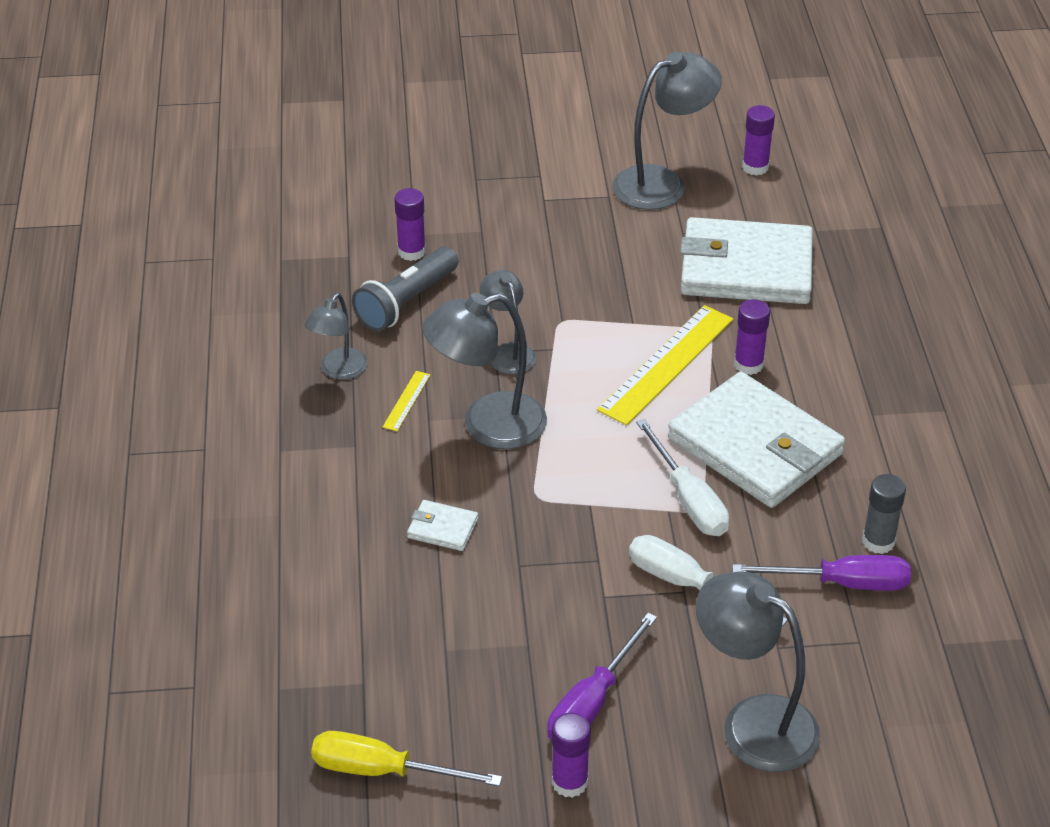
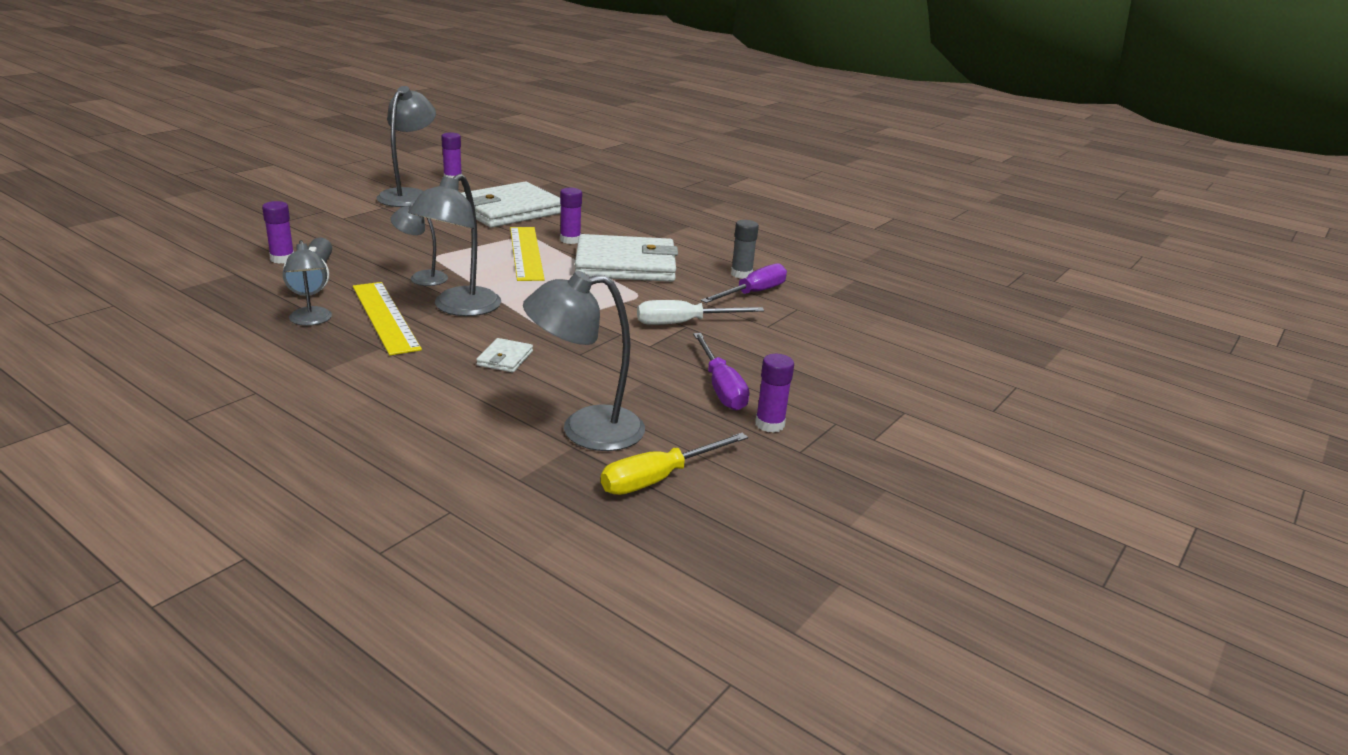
camera: 50 degrees left, 15 degrees down
yellow ruler [382,371,431,431] -> yellow ruler [353,282,422,355], size x2.26
white wallet [407,500,478,551] -> white wallet turned 45 degrees counterclockwise [476,338,533,372]
white screwdriver [636,419,729,536] -> none
grey lamp [696,571,820,772] -> grey lamp moved to [523,271,645,451]

